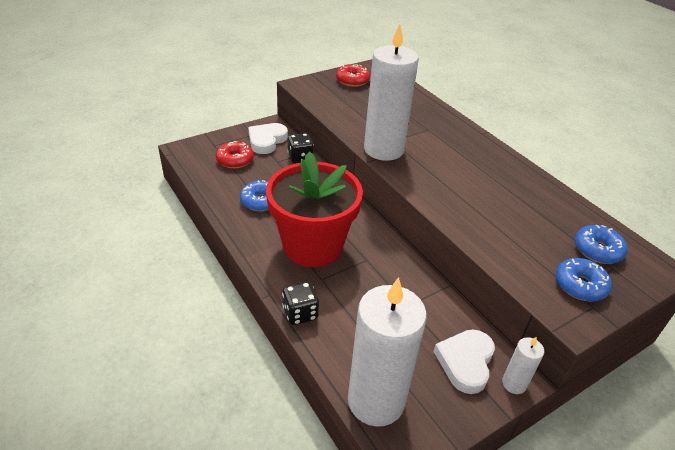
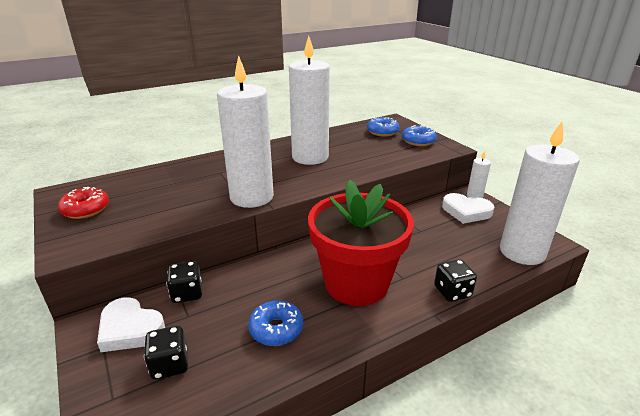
camera: 85 degrees left, 10 degrees down
red donut [216,141,254,168] -> black dice [144,326,188,380]
none -> white candle [289,36,330,165]

